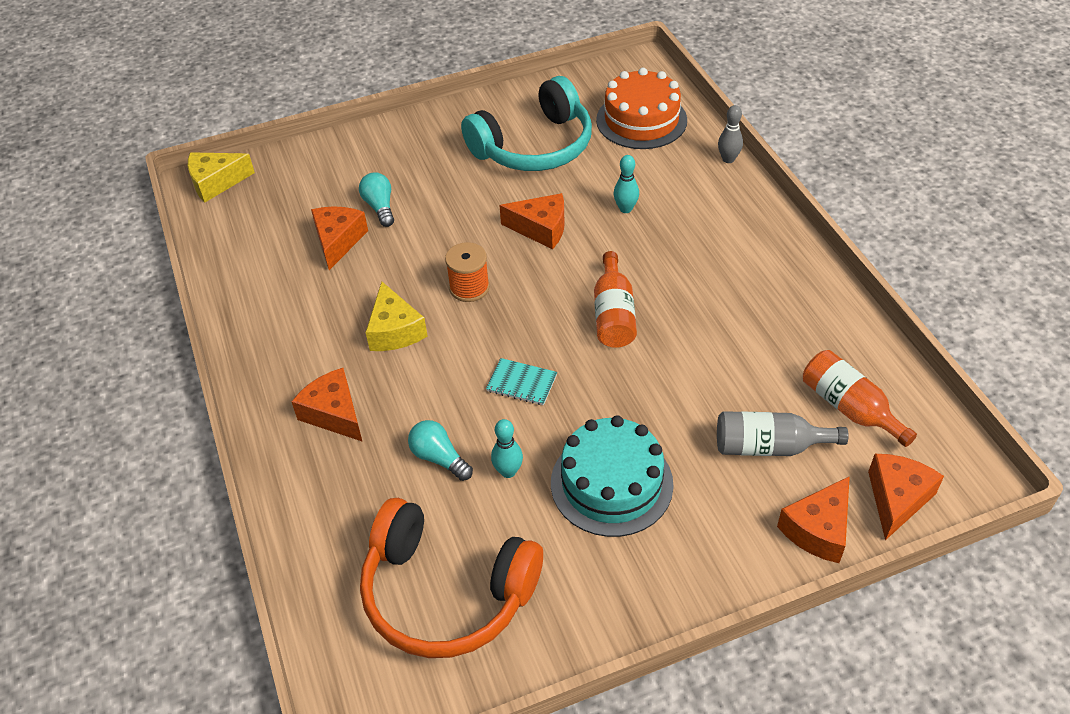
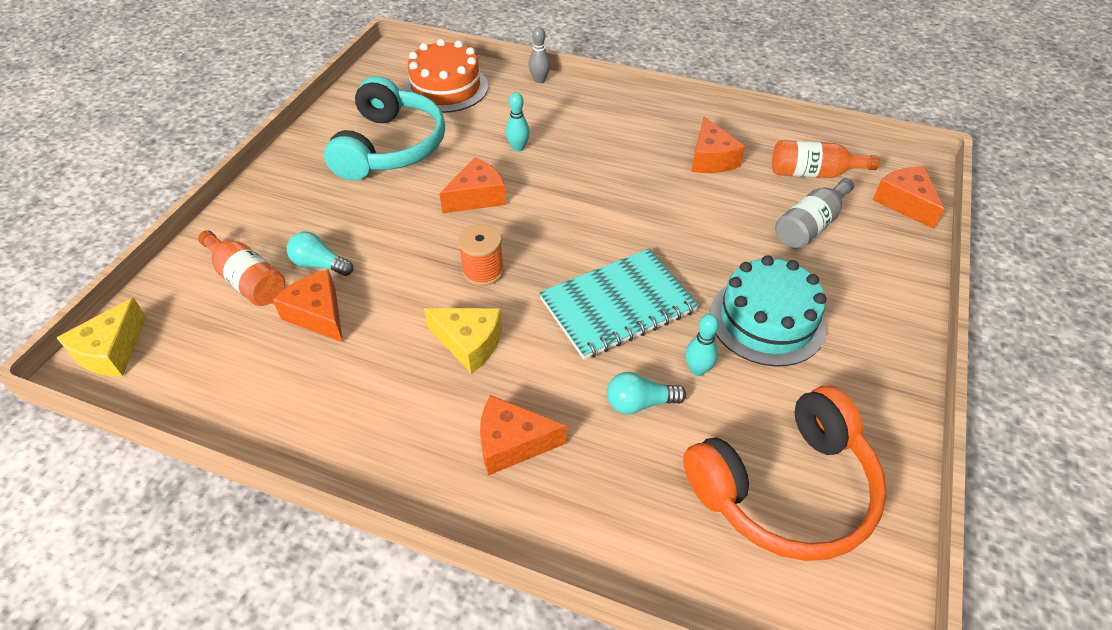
camera: 50 degrees left, 0 degrees up
turquoise notebook [486,358,557,405] -> turquoise notebook [539,249,699,360], size x2.16
orange bottle [594,251,637,348] -> orange bottle moved to [198,230,285,306]
orange cheese [777,476,850,563] -> orange cheese moved to [691,117,746,173]

